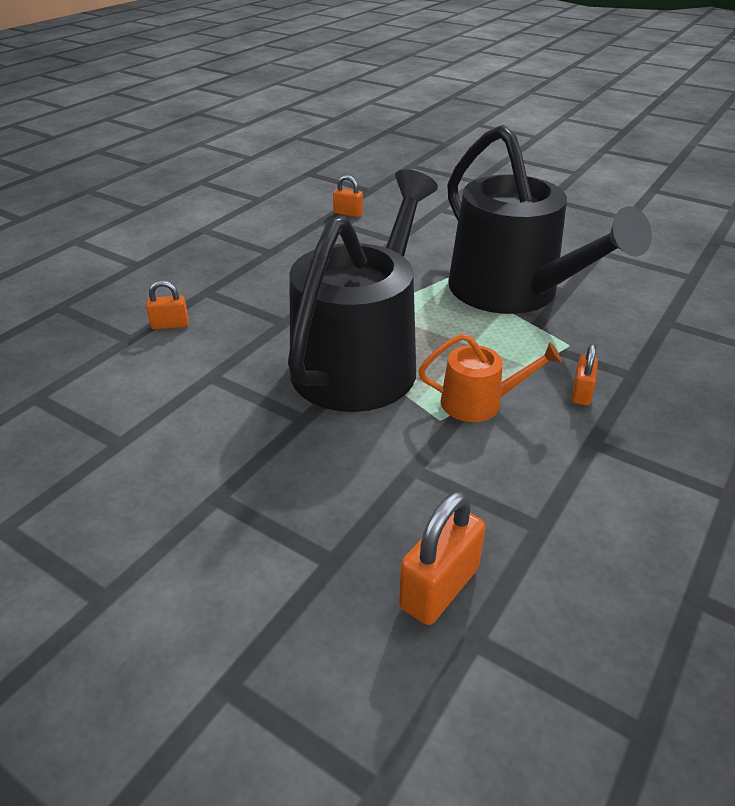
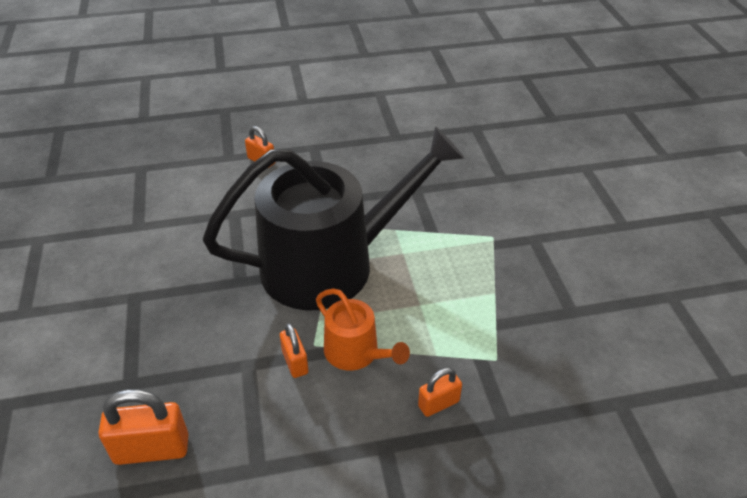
camera: 45 degrees right, 5 degrees up
orange padlock [333,175,363,217] -> orange padlock moved to [280,323,308,378]
black watering can [447,125,652,314] -> none

